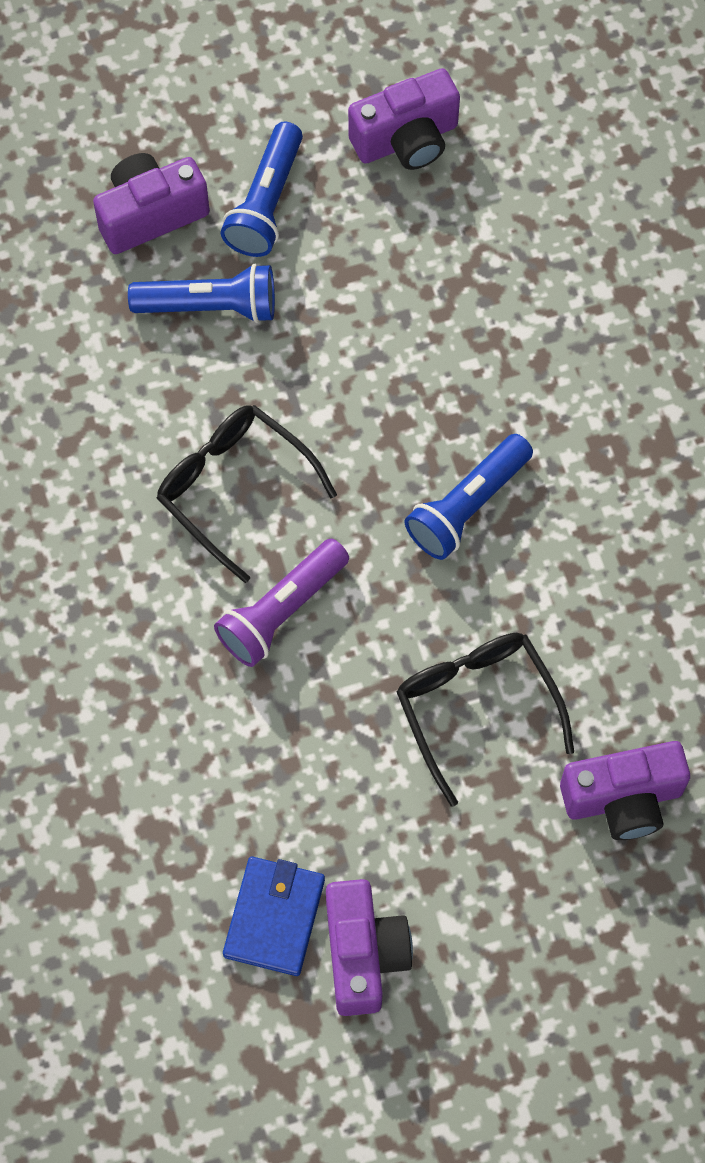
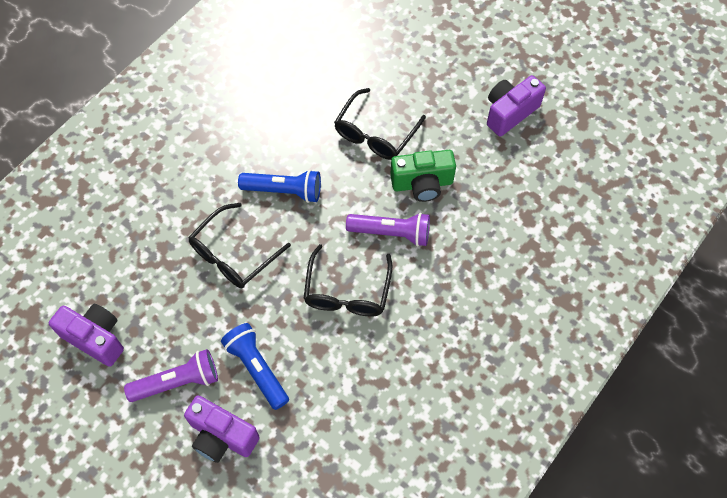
camera: 125 degrees left, 5 degrees down
blue flashlight [221,122,303,257] -> purple flashlight [124,349,218,402]
blue wallet [223,857,325,976] -> none
purple camera [560,741,690,840] -> none
none -> black glasses [188,203,291,288]
none -> green camera [390,150,456,202]

